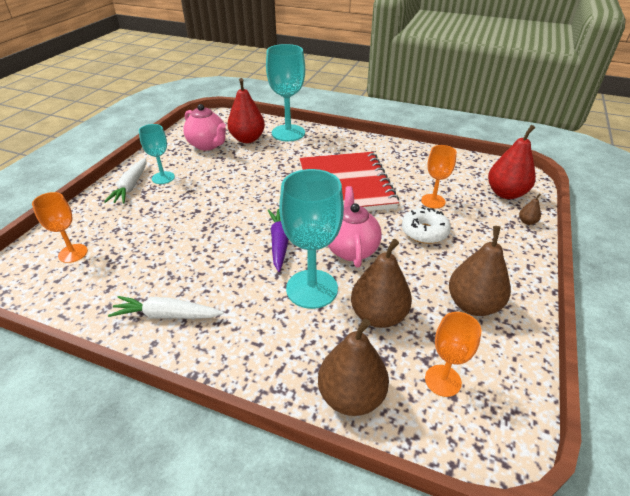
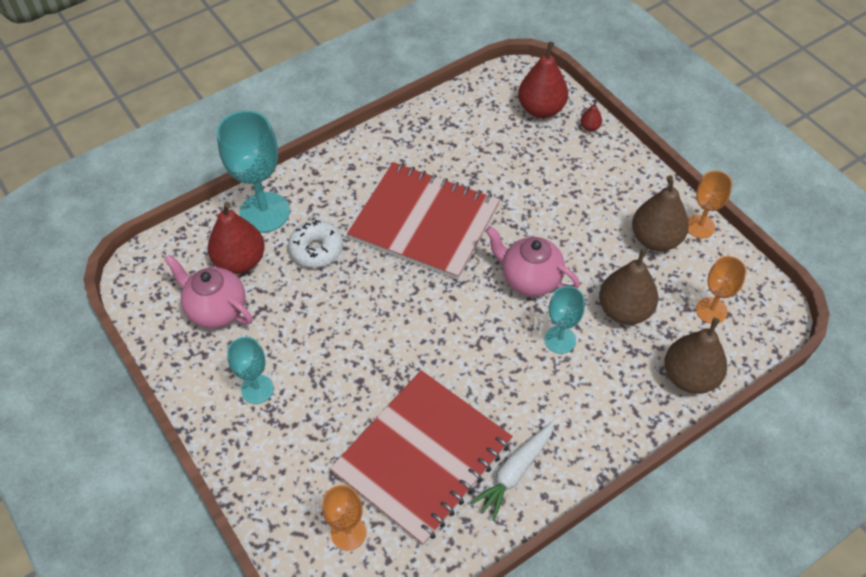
camera: 55 degrees left, 15 degrees up
white carrot [104,157,146,204] -> none
pink teapot [183,104,226,150] -> pink teapot turned 135 degrees counterclockwise [164,254,253,328]
purple carrot [268,209,289,272] -> none
turquoise goblet [279,169,344,309] -> turquoise goblet [544,286,585,354], size x0.57
white donut [402,207,451,244] -> white donut moved to [288,220,343,268]
orange goblet [421,145,457,209] -> orange goblet moved to [688,171,732,239]
brown pear [519,194,541,225] -> red pear [581,100,602,131]
none -> red notebook [330,370,513,545]

